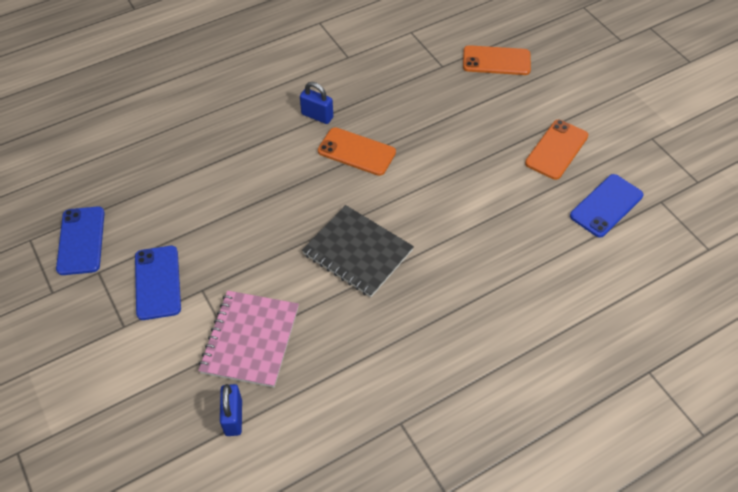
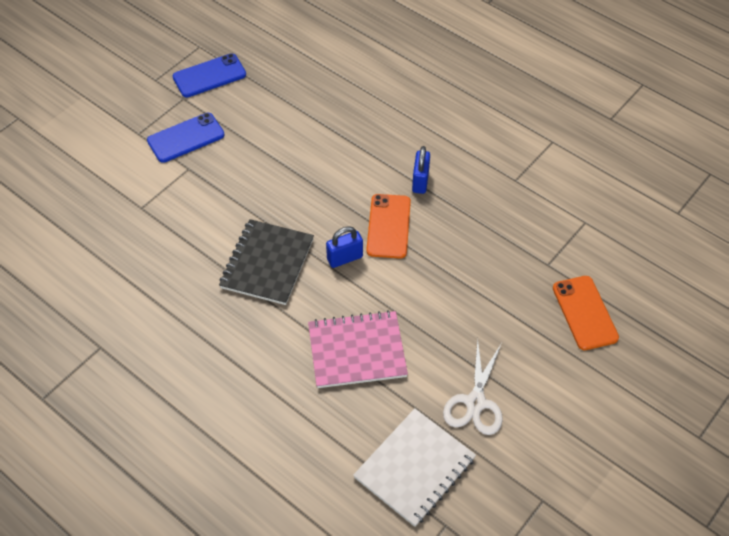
camera: 70 degrees right, 0 degrees up
pink notebook [198,291,299,387] -> pink notebook moved to [308,310,408,388]
blue padlock [220,384,242,436] -> blue padlock moved to [326,226,363,268]
orange phone [525,120,588,180] -> white scissors [443,339,503,435]
blue phone [570,174,643,237] -> white notebook [353,408,476,527]

